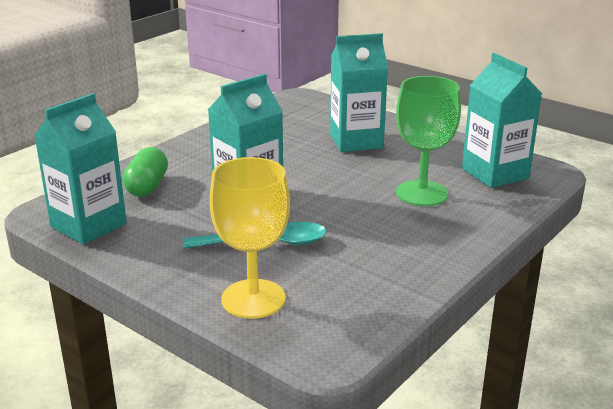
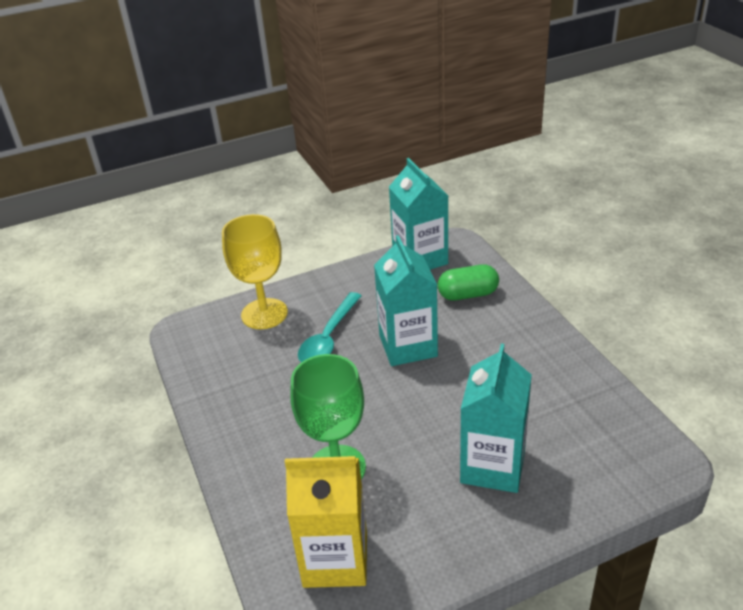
camera: 120 degrees right, 10 degrees up
green capsule [123,147,168,197] -> green capsule turned 45 degrees counterclockwise [438,264,499,301]
turquoise carton [462,53,542,188] -> yellow carton [285,456,367,588]

